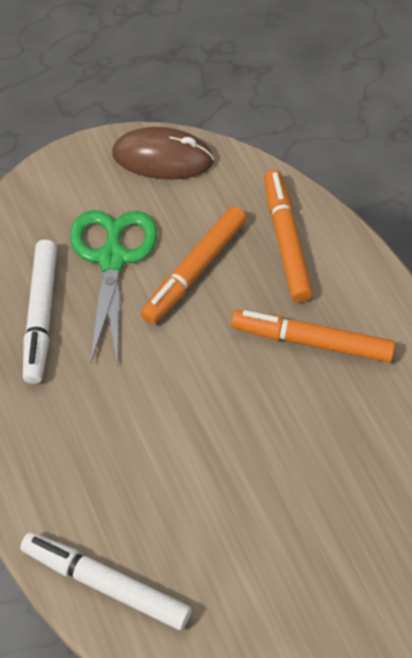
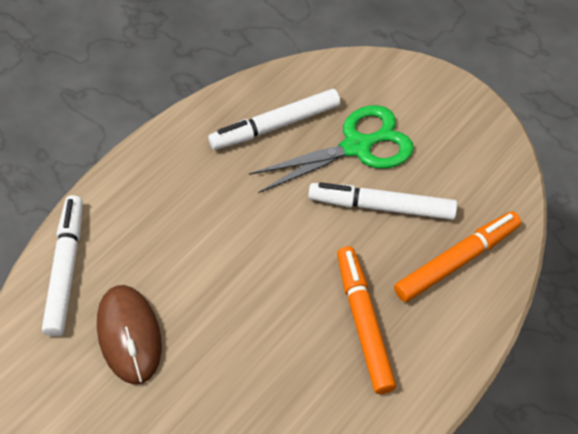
camera: 65 degrees right, 0 degrees up
brown mouse [112,127,214,180] -> brown mouse moved to [97,285,162,384]
orange marker [141,206,246,324] -> white marker [308,182,457,220]

